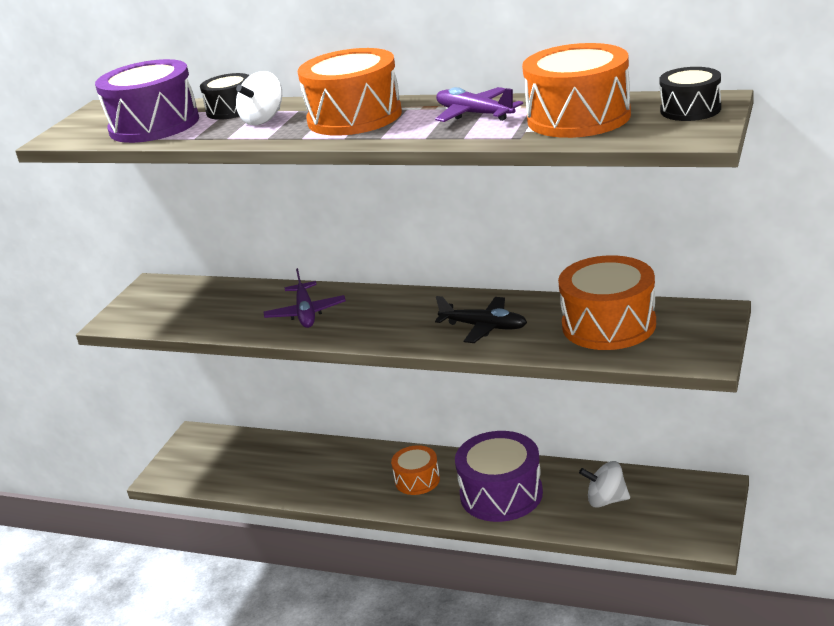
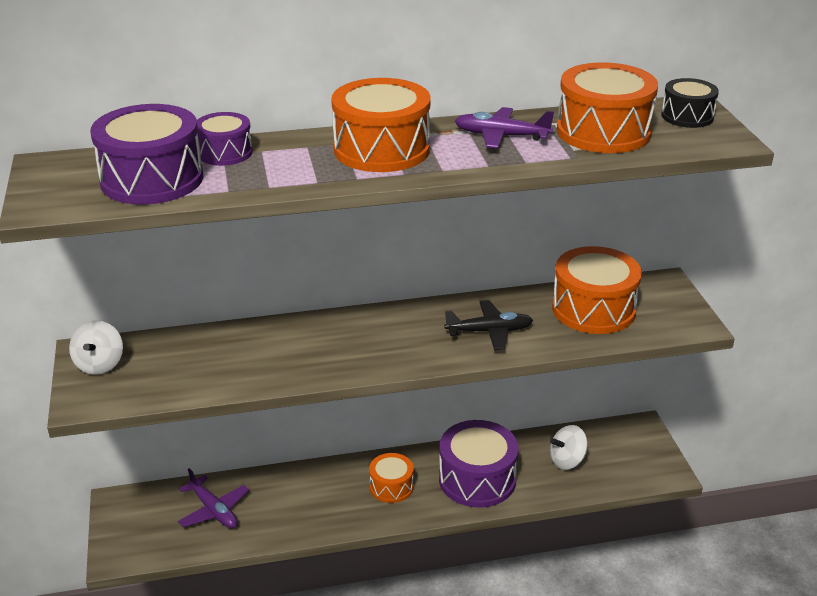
camera: 35 degrees left, 5 degrees up
black drum [200,73,250,120] -> purple drum [197,112,253,166]
white spinning top [236,71,282,125] -> white spinning top moved to [69,321,123,375]
purple plane [264,268,346,328] -> purple plane moved to [178,468,249,528]

